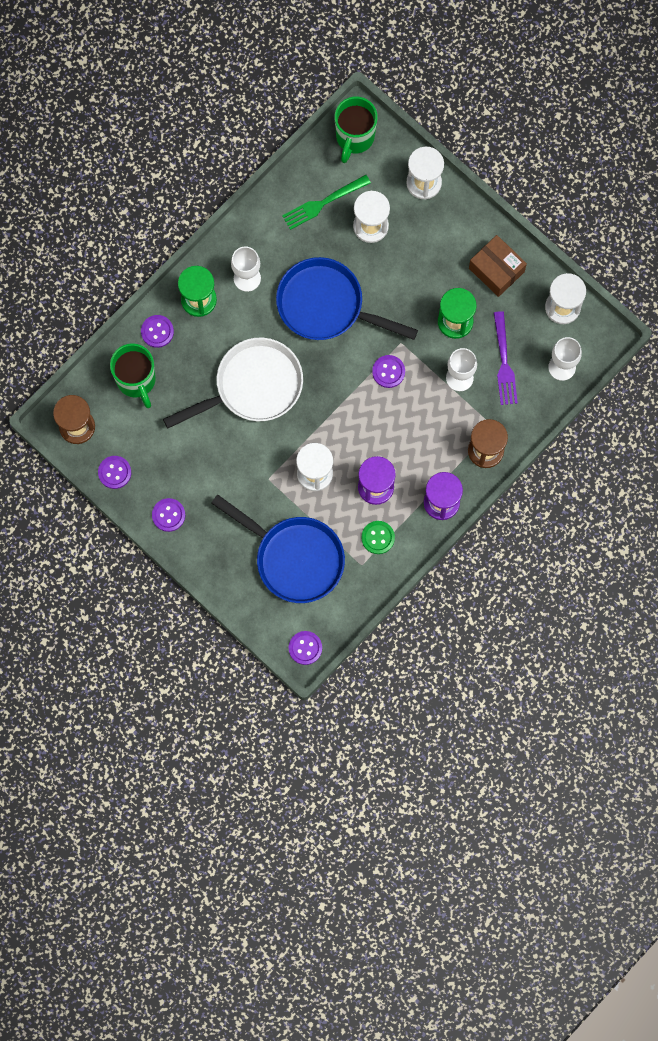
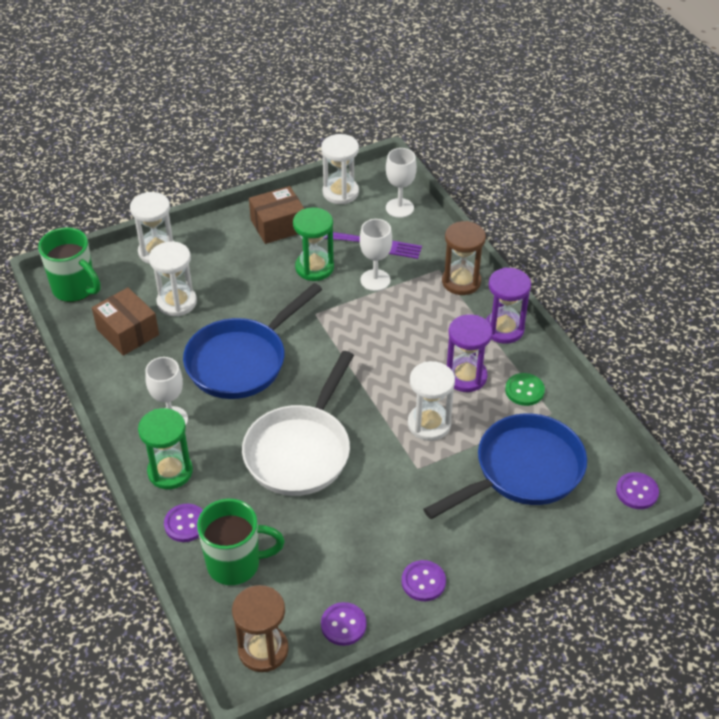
camera: 70 degrees left, 30 degrees down
white pan [163,338,303,428] -> white pan turned 150 degrees counterclockwise [242,351,354,496]
green fork [282,175,371,230] -> brown box [92,287,159,356]
purple button [372,355,405,388] -> none

